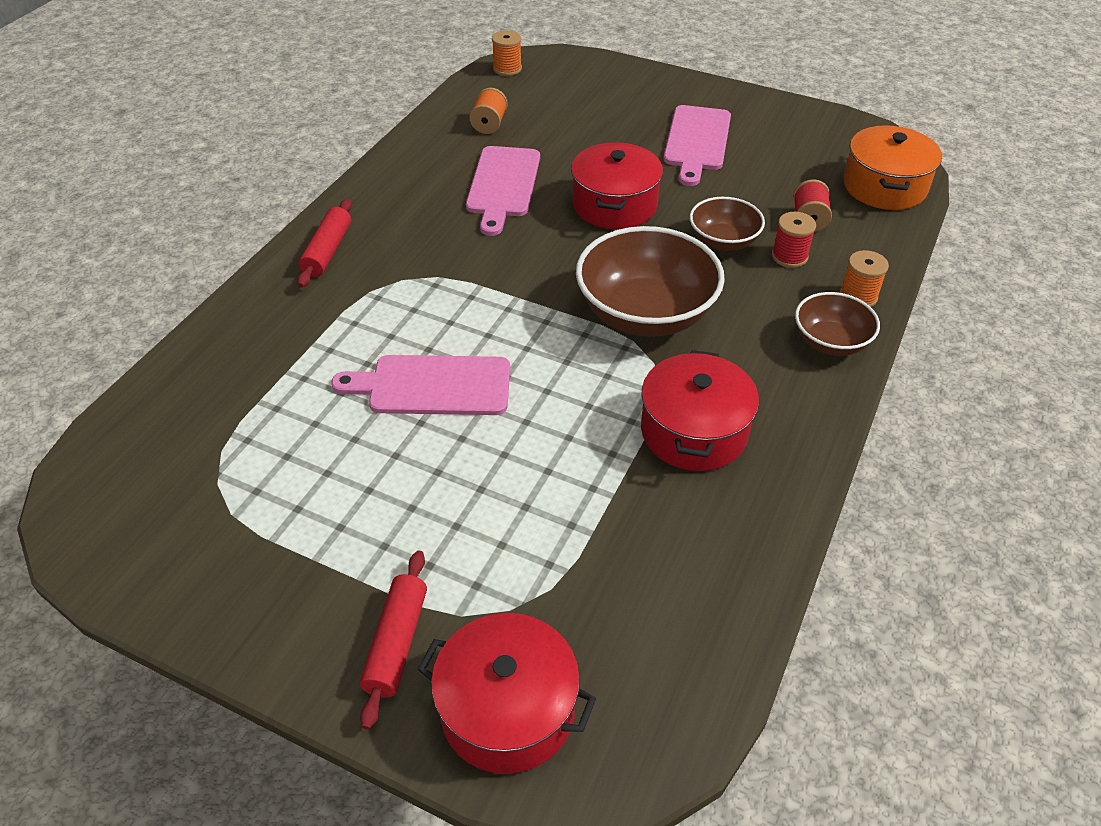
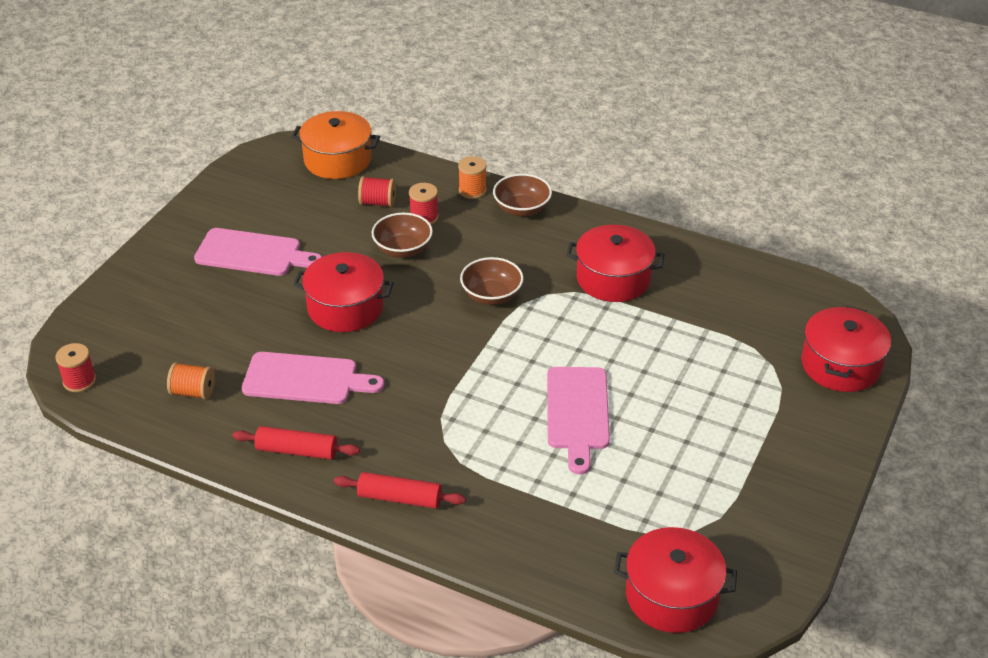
camera: 90 degrees left, 5 degrees down
red rolling pin [360,551,427,730] -> red rolling pin moved to [232,426,360,460]
orange spool [492,30,522,76] -> red spool [55,343,96,392]
brown bowl [576,226,725,337] -> brown bowl [460,257,524,305], size x0.56
none -> red pot [614,527,737,633]

